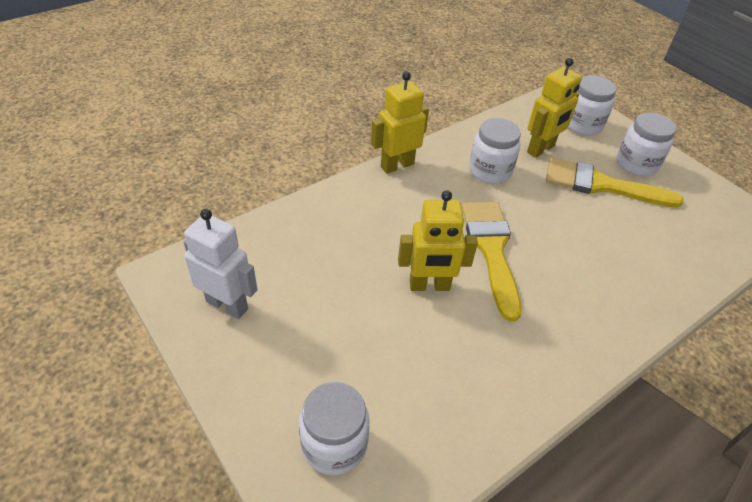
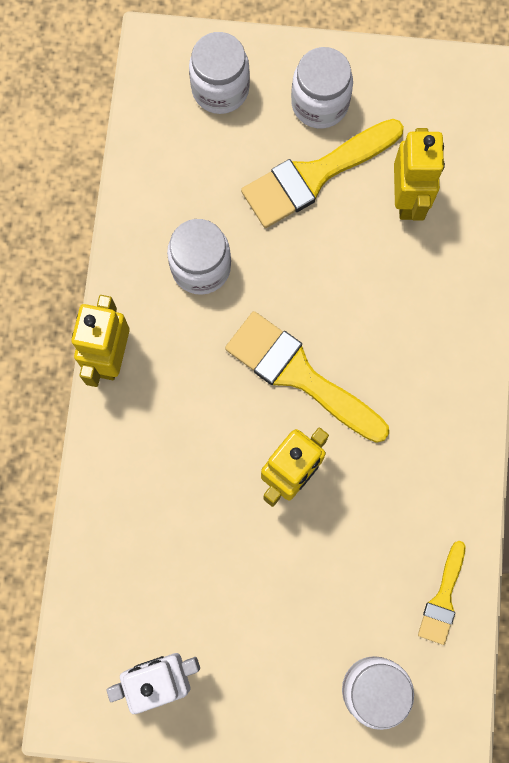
camera: 45 degrees left, 30 degrees up
yellow robot [527,58,582,158] -> yellow robot moved to [394,128,445,221]
none -> yellow brush [418,541,465,645]

